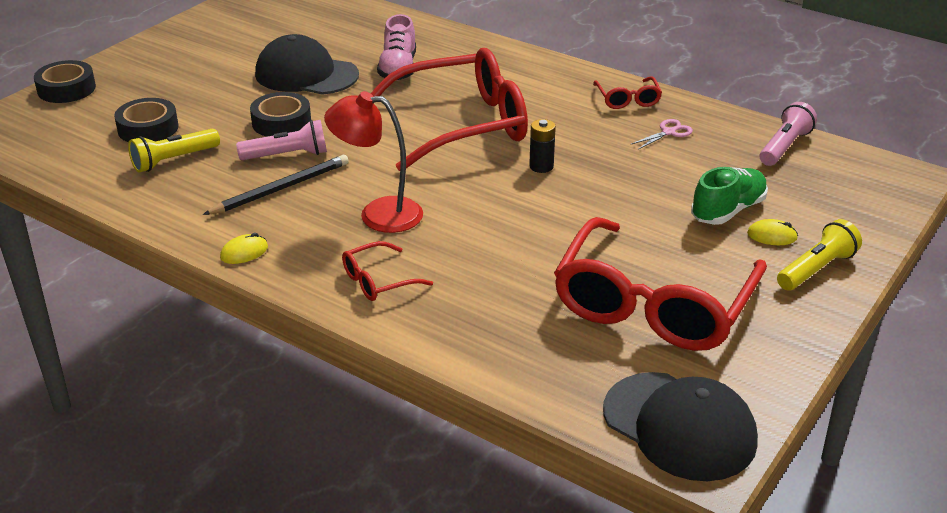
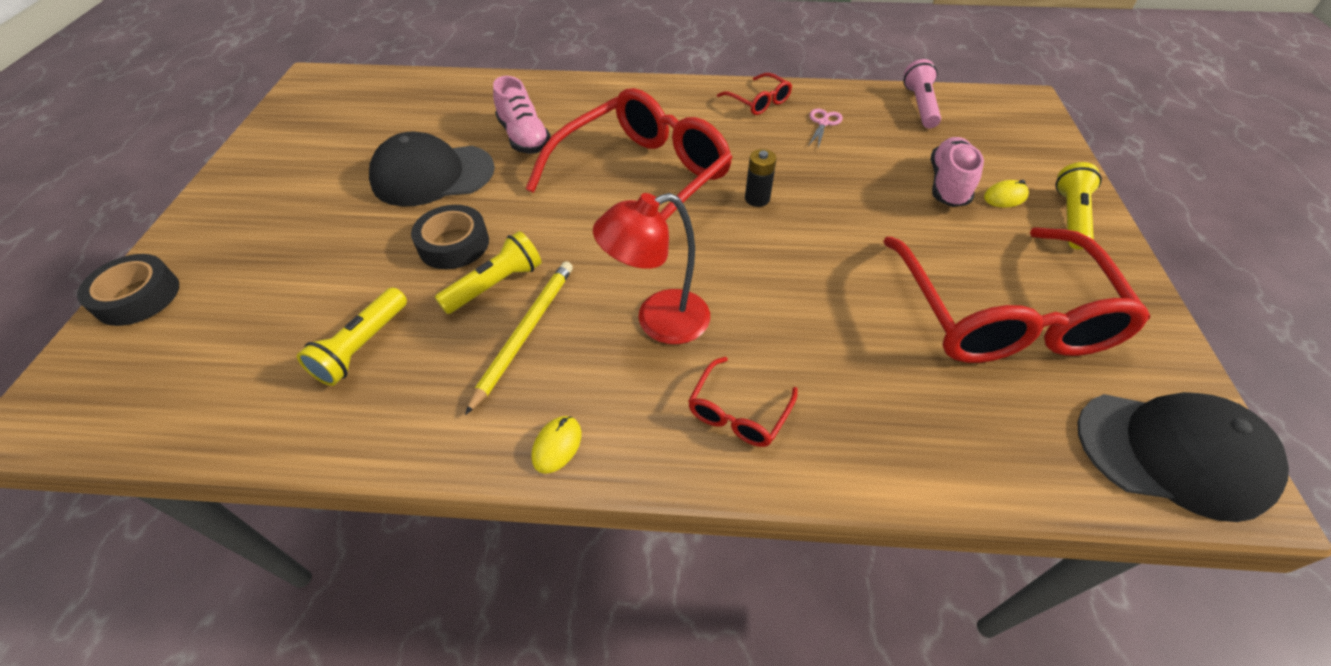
camera: 30 degrees left, 15 degrees up
black tape [114,98,178,142] -> none
black pencil [203,155,349,215] -> yellow pencil [465,261,573,415]
pink flashlight [236,120,327,160] -> yellow flashlight [435,231,542,314]
green shoe [691,167,768,225] -> pink shoe [931,137,984,207]

